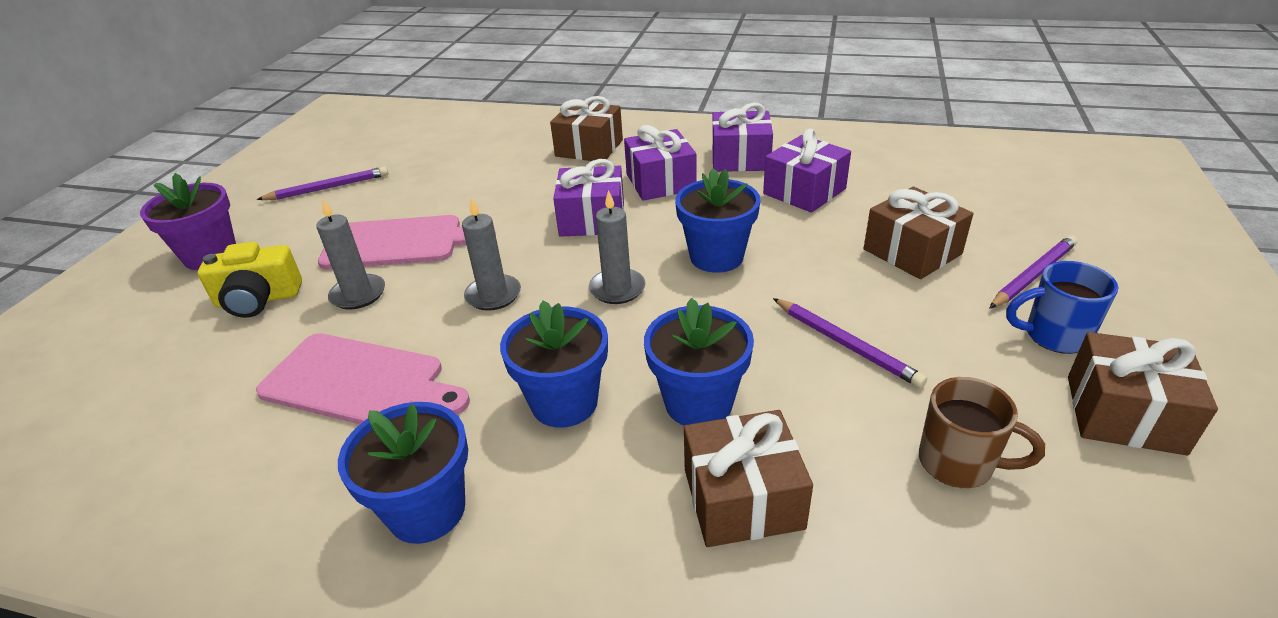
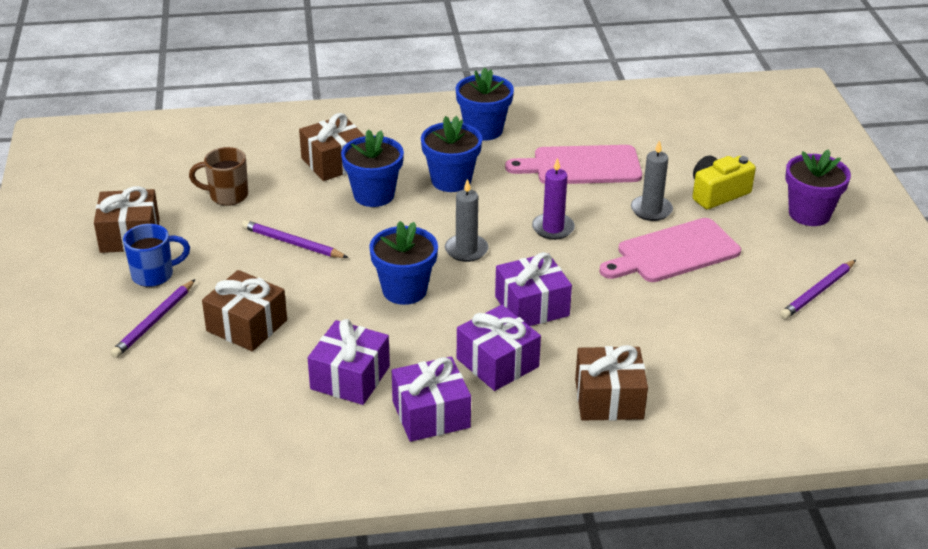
camera: 155 degrees right, 0 degrees up
grey candle [462,197,521,311] -> purple candle [532,158,575,240]

